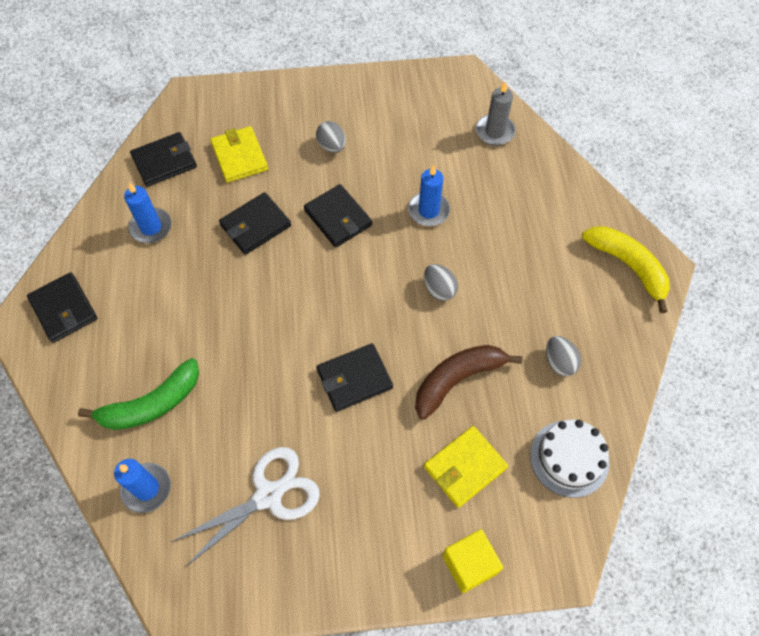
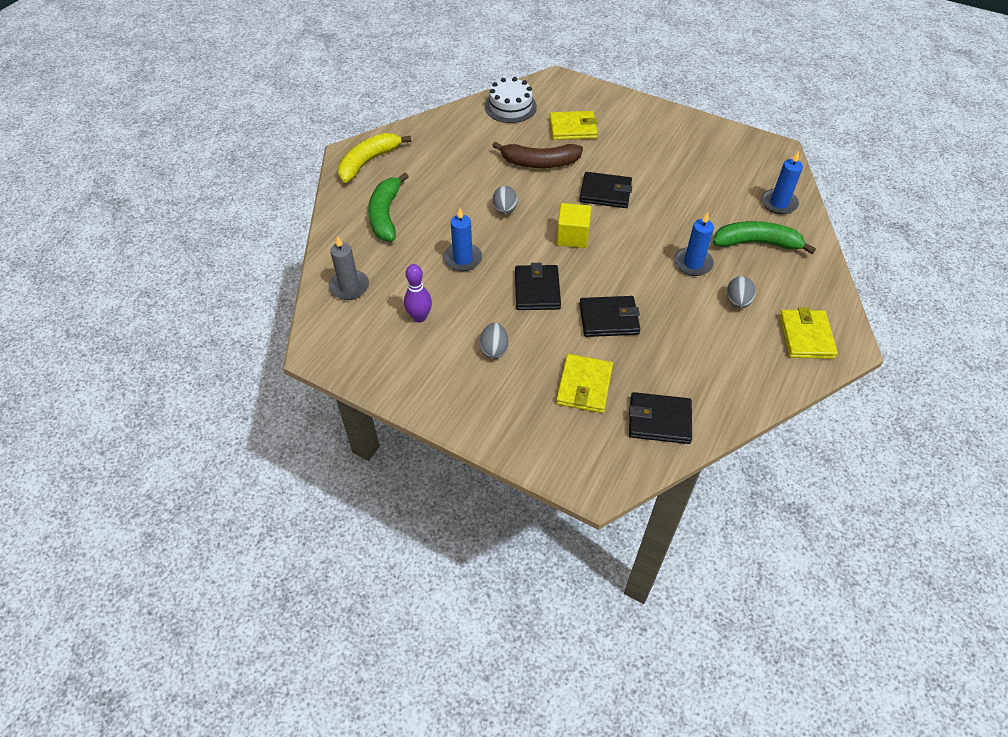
camera: 145 degrees left, 10 degrees down
black wallet [27,272,97,343] -> yellow wallet [779,307,838,359]
blue candle [124,183,172,243] -> blue candle moved to [674,212,714,276]
white scissors [171,447,320,567] -> none
yellow cube [442,529,503,593] -> yellow cube moved to [556,203,591,248]
grey egg [546,336,581,376] -> grey egg moved to [727,276,756,308]
yellow banana [582,226,670,313] -> yellow banana turned 45 degrees clockwise [338,133,411,183]
none -> green banana [368,173,409,241]
none -> purple bowling pin [404,264,432,322]

